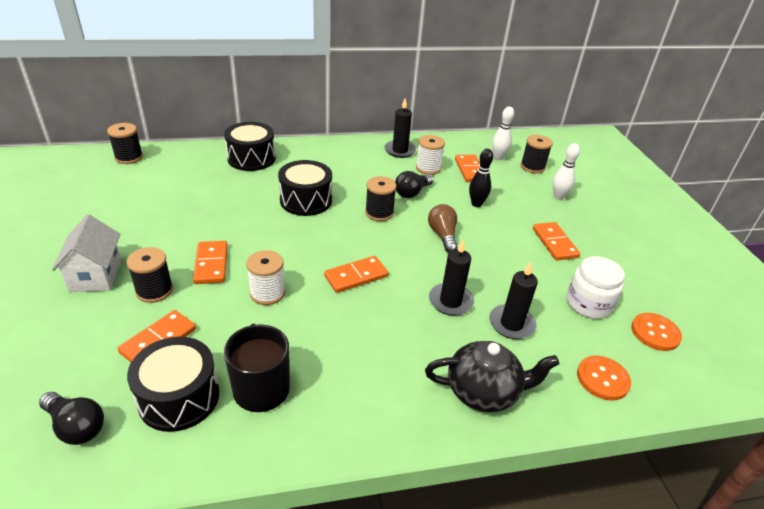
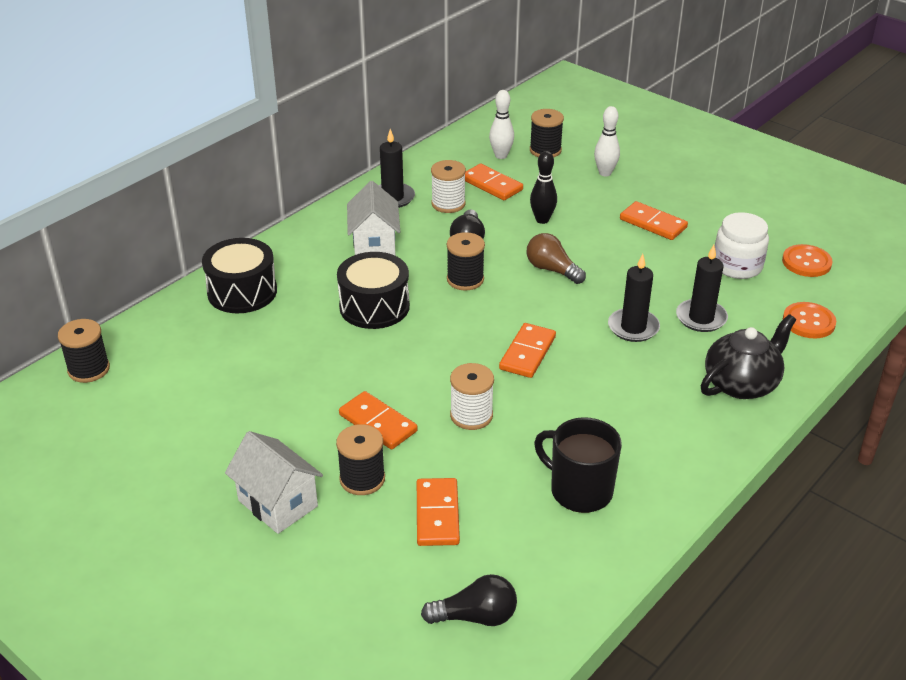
camera: 35 degrees left, 0 degrees up
black drum [127,337,219,432] -> none
none -> white house [347,181,400,256]

